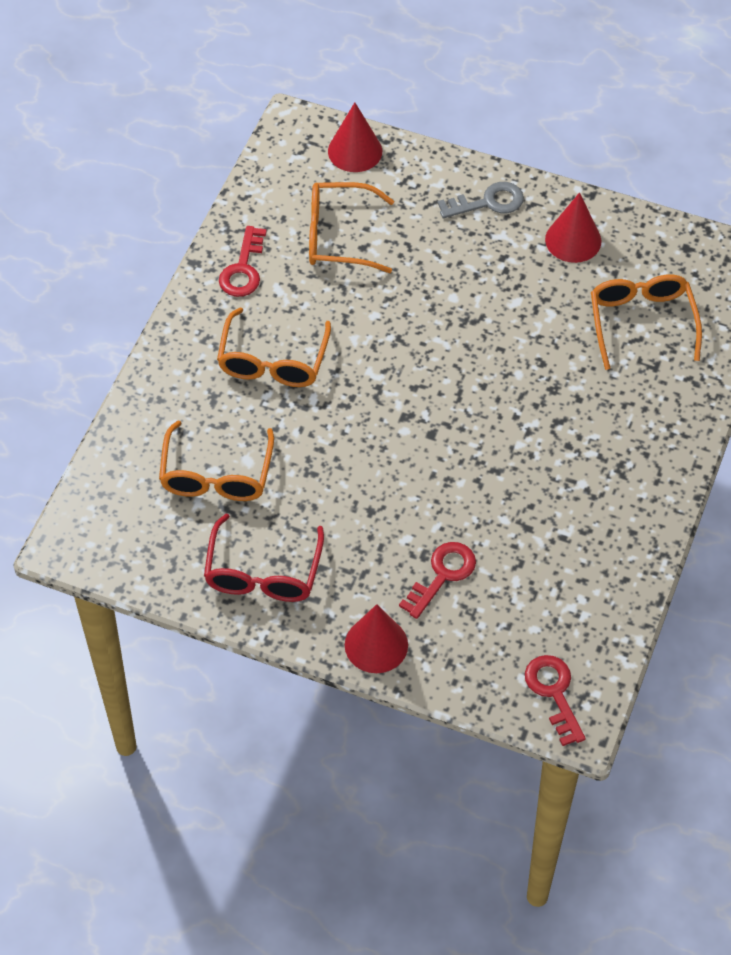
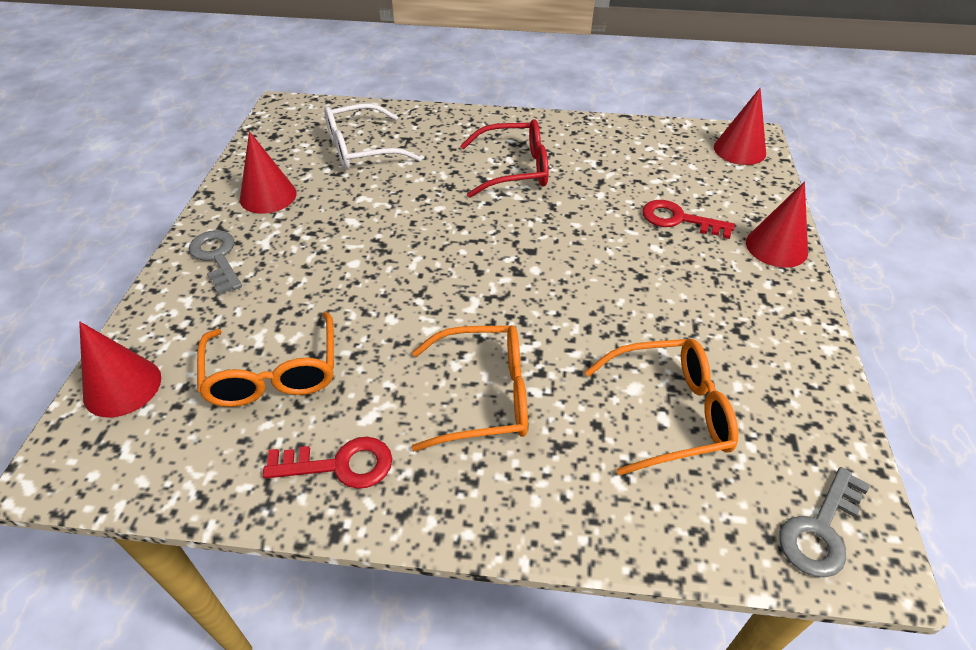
camera: 105 degrees left, 10 degrees down
red glasses [204,514,324,602] -> red glasses moved to [460,119,549,198]
red key [525,655,586,746] -> red cone [714,88,766,165]
orange glasses [591,274,702,370] -> white glasses [324,103,421,170]
none -> grey key [779,467,870,577]

